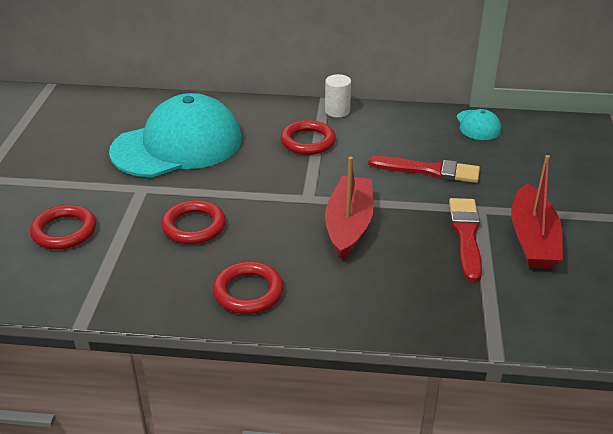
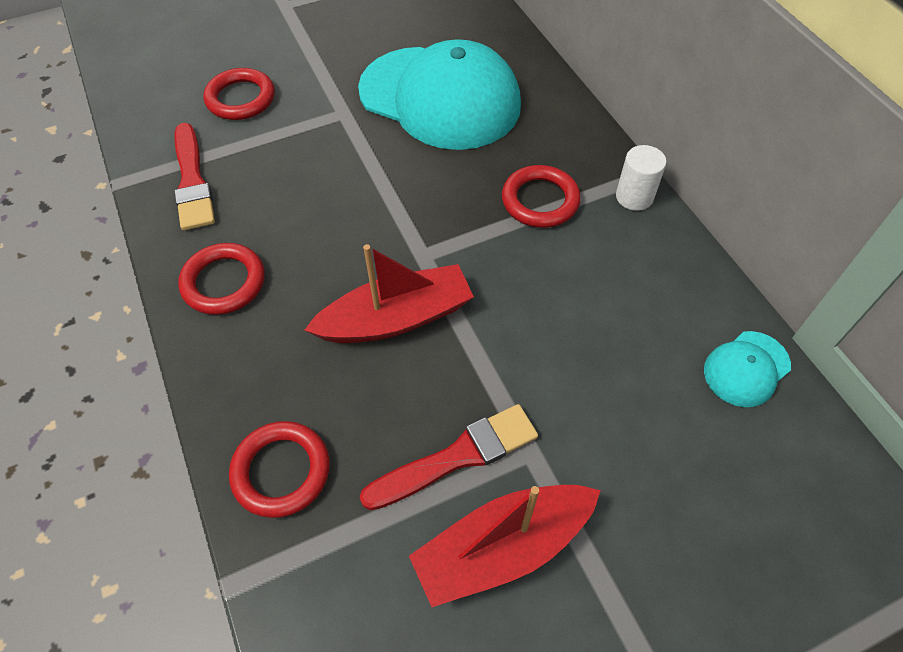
camera: 60 degrees right, 20 degrees up
red ring [161,200,226,244] -> red ring moved to [229,421,330,518]
red brush [368,156,480,183] -> red brush moved to [174,123,215,230]

